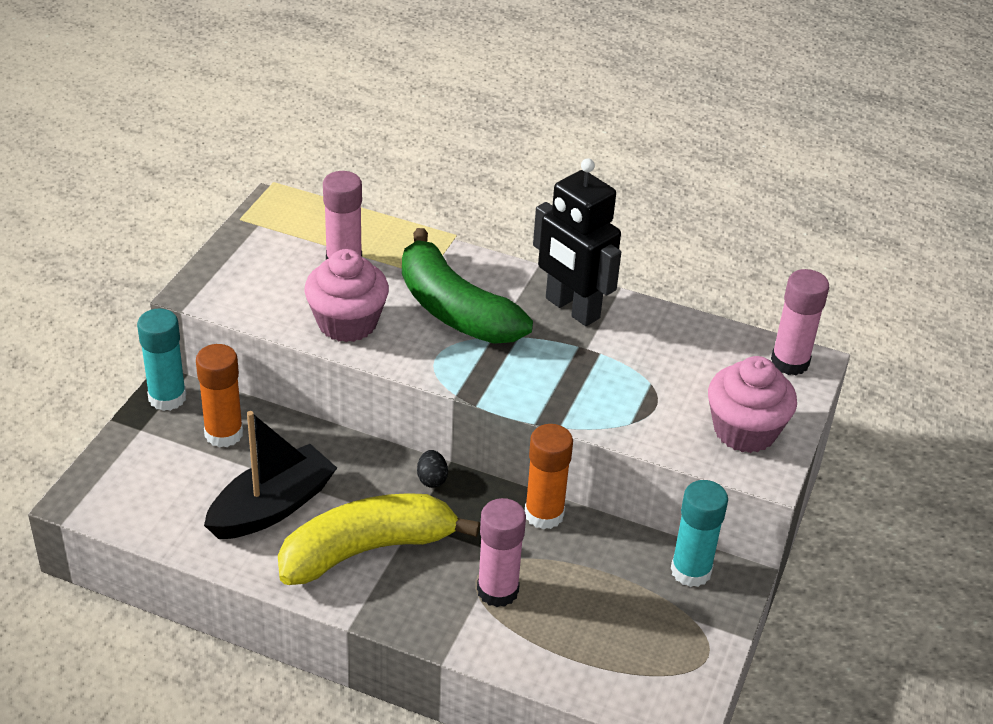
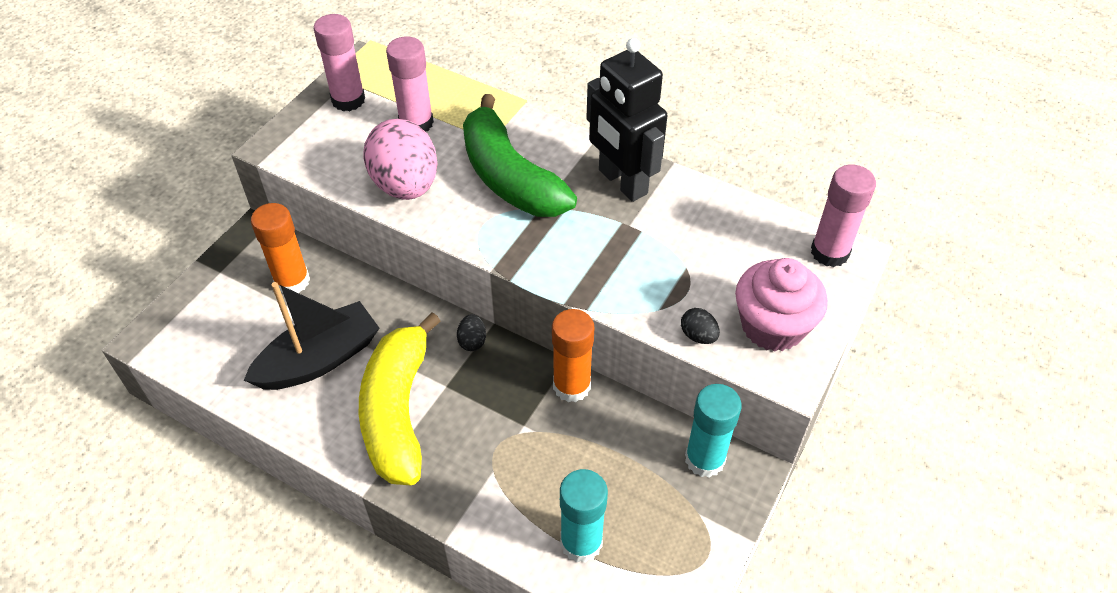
camera: 10 degrees right, 10 degrees up
turquoise glue stick [137,309,186,411] -> turquoise glue stick moved to [560,469,608,563]
yellow banana [278,493,480,585] -> yellow banana turned 75 degrees counterclockwise [359,312,441,485]
pink cupcake [304,249,389,342] -> pink egg [364,119,438,200]
pink glue stick [477,498,526,607] -> pink glue stick moved to [314,14,365,111]
none -> black egg [681,308,720,344]

